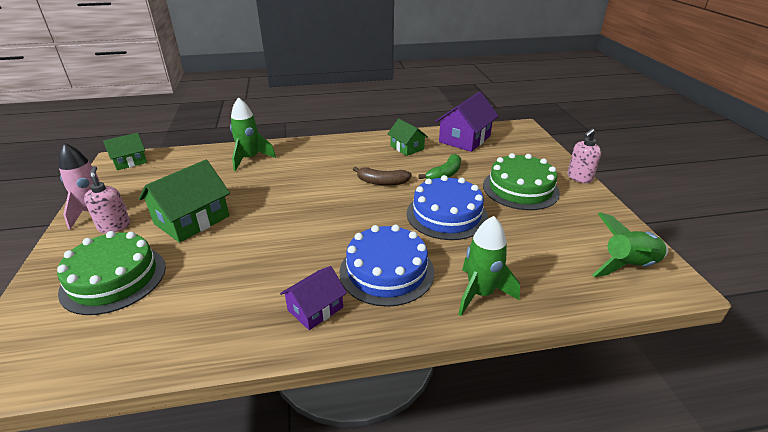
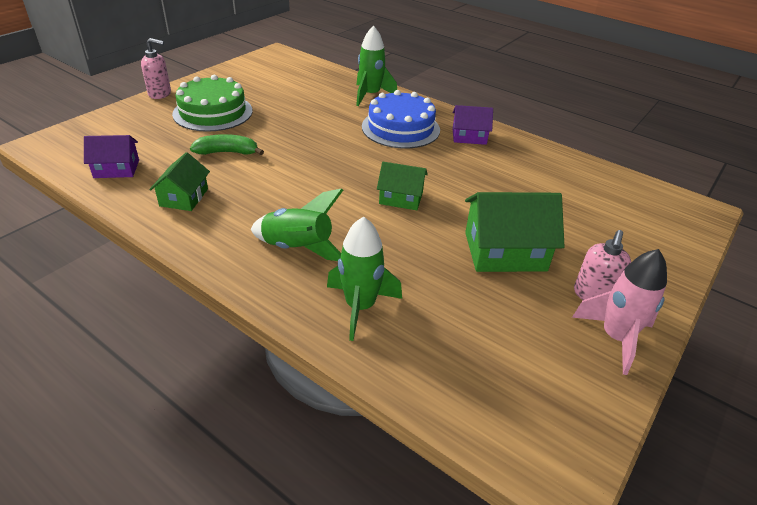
camera: 135 degrees left, 5 degrees up
green cake [57,231,166,315] -> none
green house [103,133,147,170] -> green house moved to [377,162,428,210]
brown banana [353,166,412,186] -> none
blue cake [407,175,488,240] -> none
purple house [435,91,499,152] -> purple house [84,135,139,178], size x0.60
green rocket [592,212,668,277] -> green rocket moved to [251,188,343,261]

